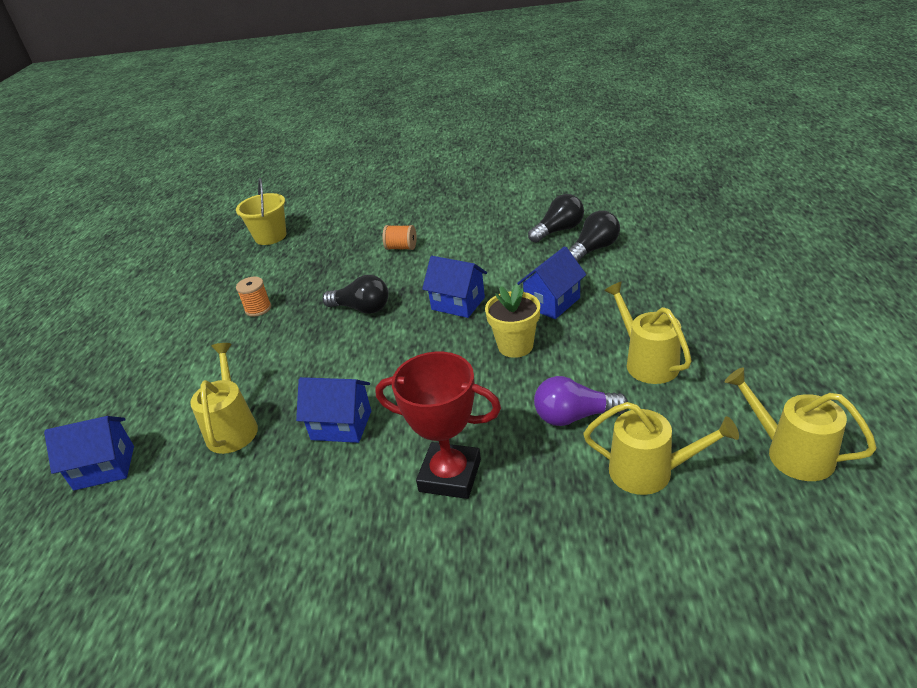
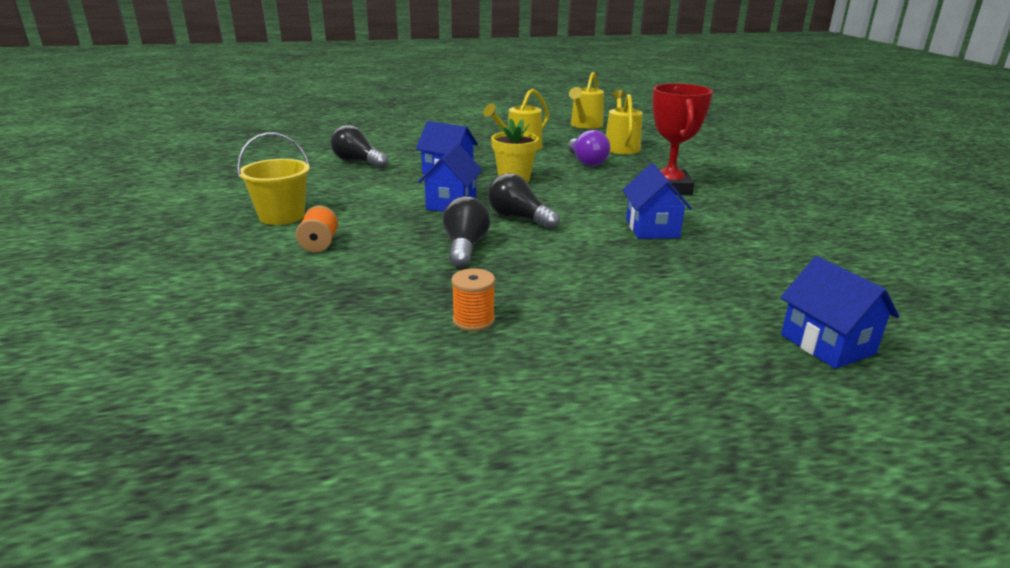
camera: 110 degrees left, 10 degrees down
yellow watering can [190,343,258,454] -> none
yellow bucket [236,178,287,245] -> yellow bucket moved to [237,132,310,225]
black light bulb [528,194,584,243] -> black light bulb moved to [488,173,560,229]

